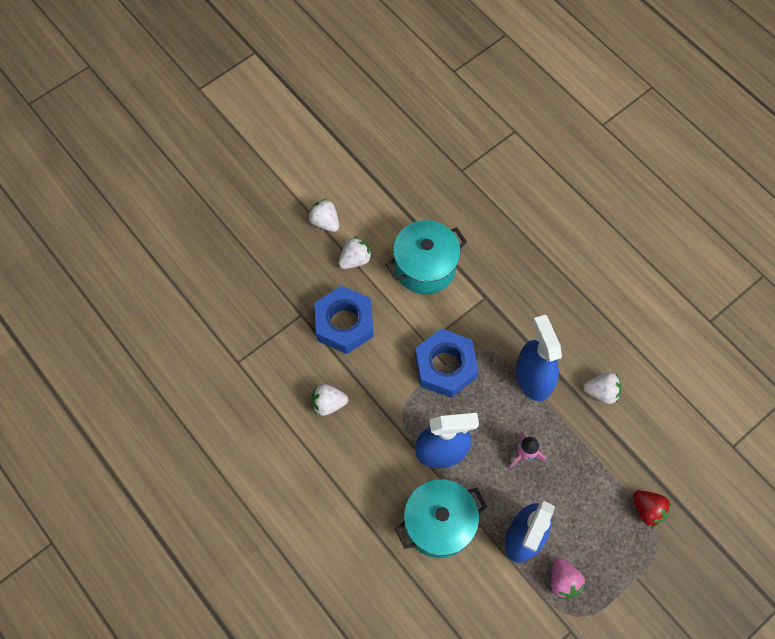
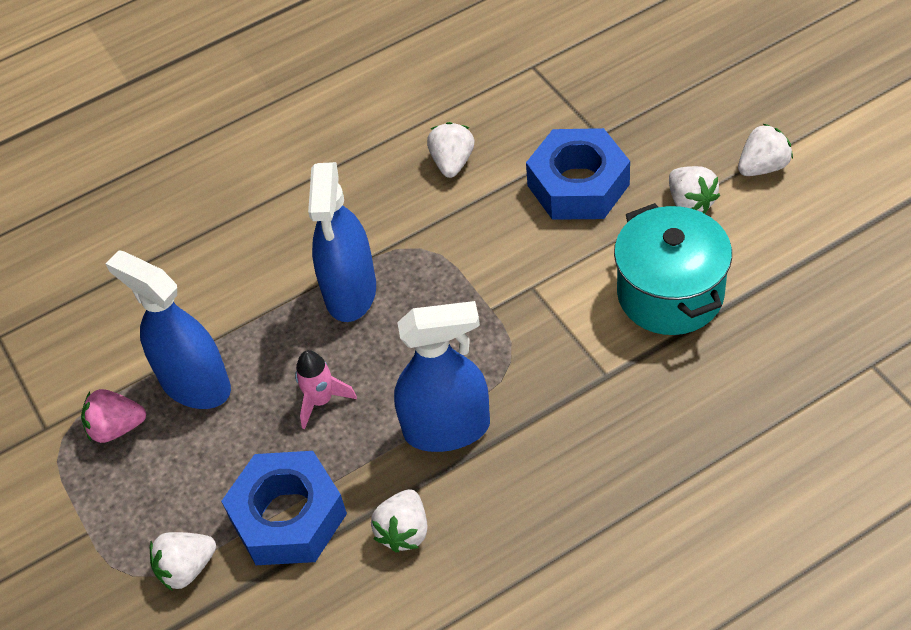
camera: 105 degrees right, 15 degrees down
turquoise pot [395,479,487,558] -> none
blue nut [415,329,479,398] -> blue nut moved to [221,451,347,565]
red strawberry [633,490,671,527] -> white strawberry [150,532,216,591]

